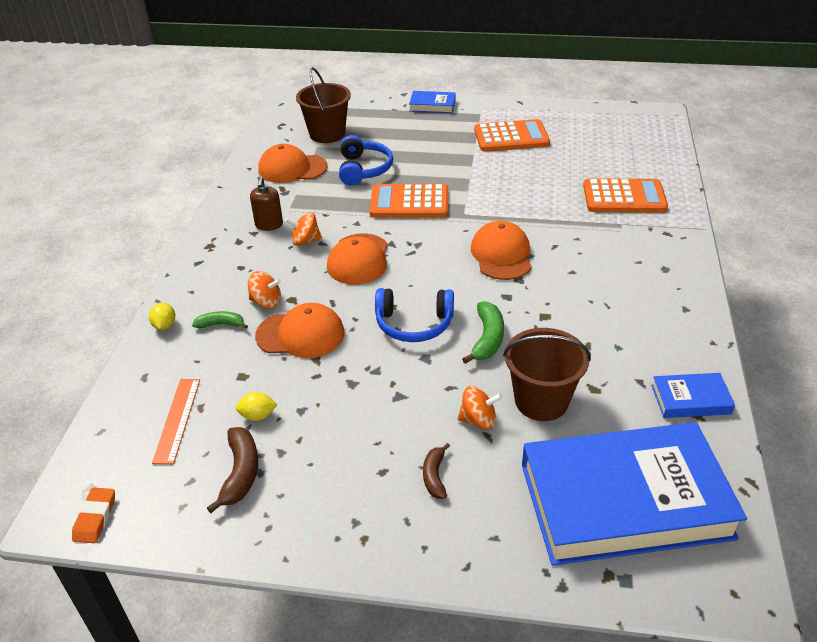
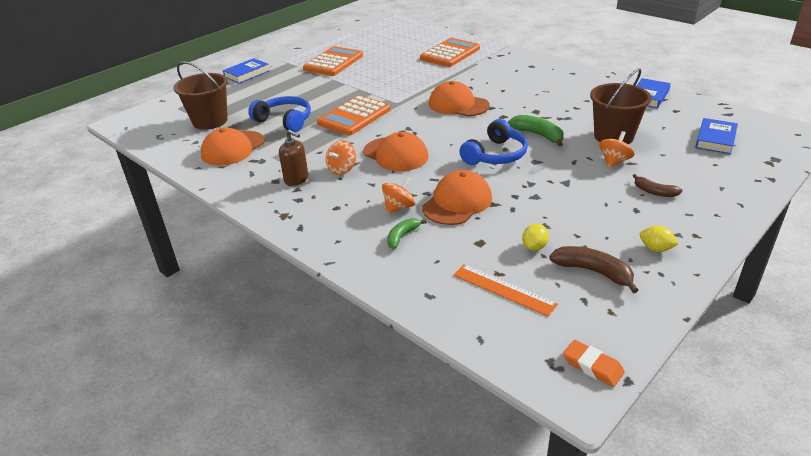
camera: 55 degrees left, 5 degrees down
yellow lemon [149,303,175,330] -> yellow lemon moved to [640,225,679,252]
blue book [522,422,747,566] -> blue book [695,118,738,154], size x0.42

